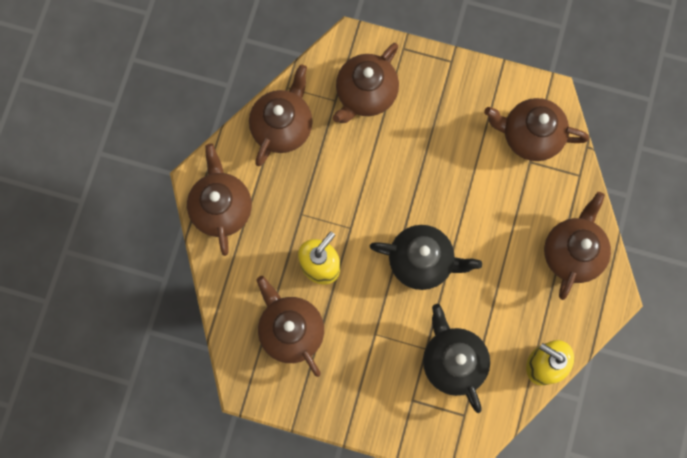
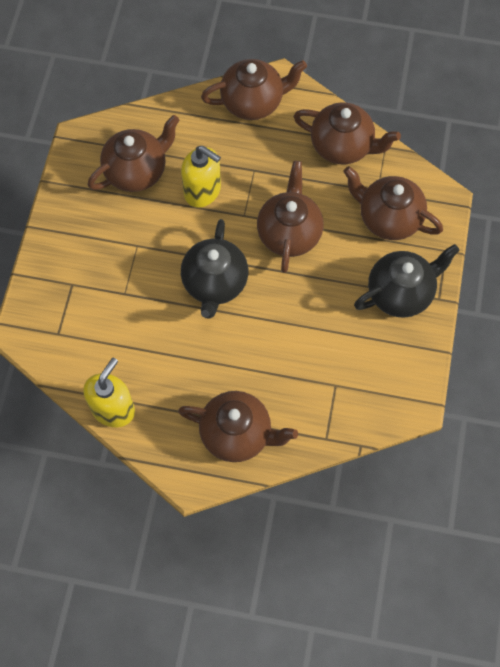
camera: 85 degrees right, 10 degrees down
black teapot [423,304,490,413] -> black teapot moved to [354,244,460,318]
brown teapot [484,98,589,161] -> brown teapot moved to [257,161,323,273]

